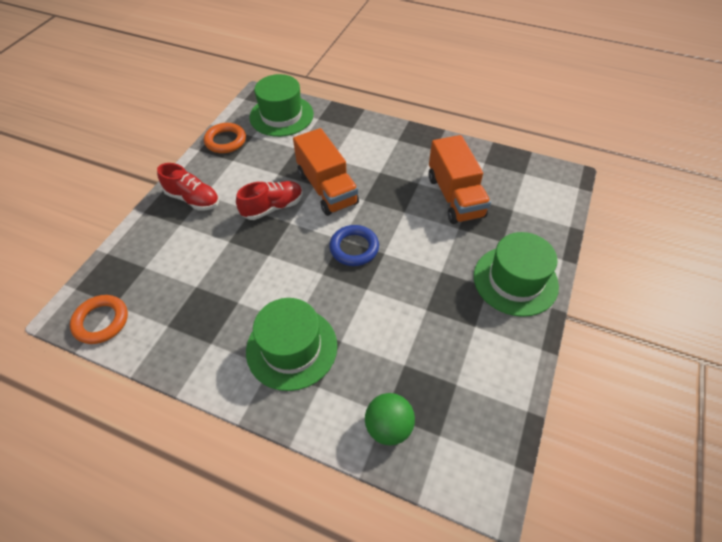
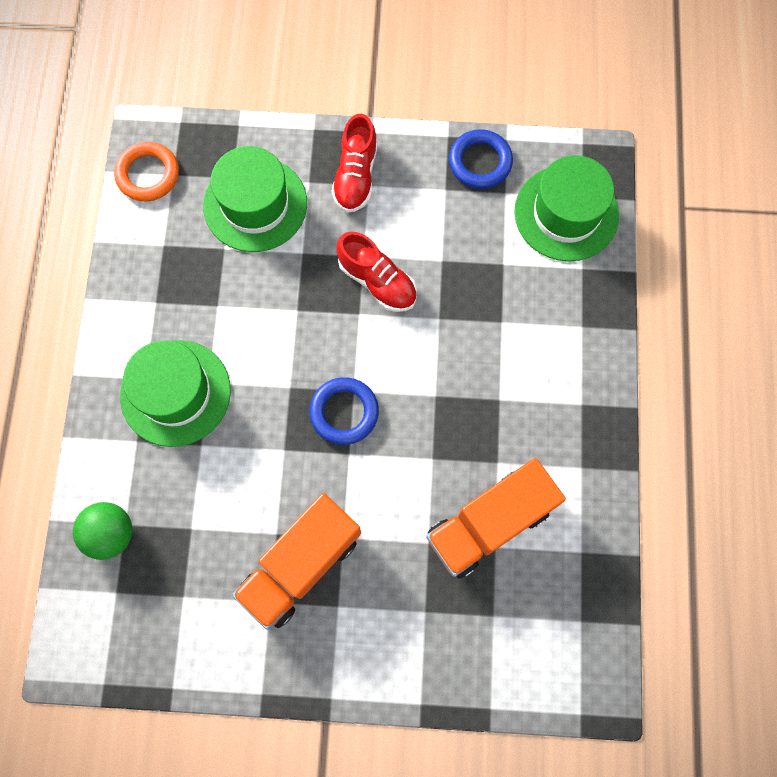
camera: 70 degrees right, 20 degrees up
orange ring [204,123,246,153] -> blue ring [449,129,513,189]
orange truck [293,128,359,216] -> orange truck moved to [232,493,361,630]
green hat [474,232,559,317] -> green hat moved to [203,146,307,252]

